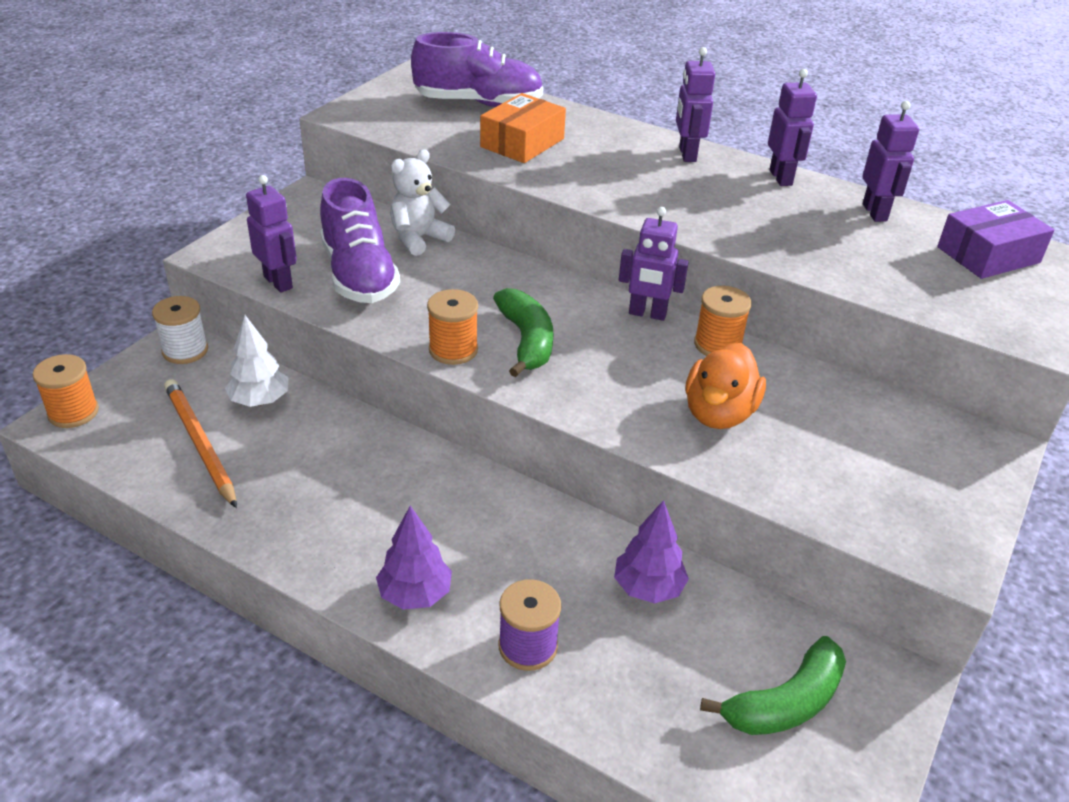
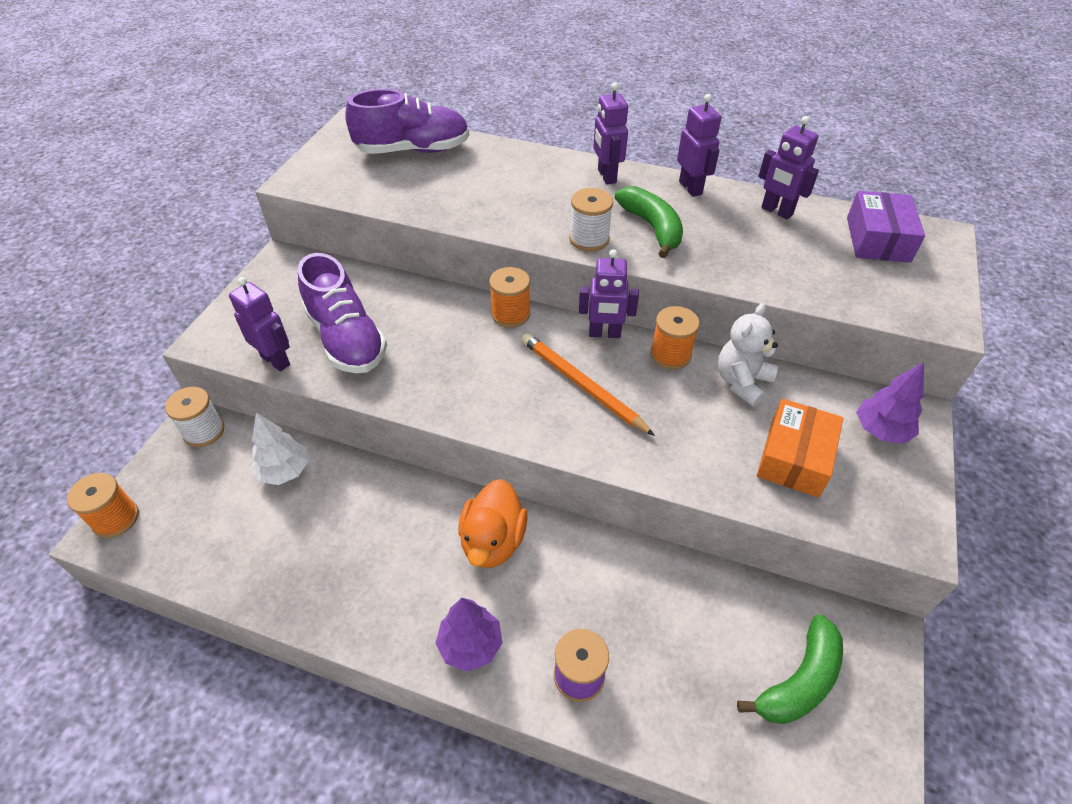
camera: 10 degrees left, 10 degrees up
orange pencil [164,379,237,508] -> orange pencil moved to [521,333,655,436]
white teddy bear [390,149,455,256] -> white teddy bear moved to [718,303,778,407]
orange spool [427,289,478,365] -> orange spool moved to [489,267,530,328]
orange box [480,93,566,163] -> orange box moved to [757,399,843,497]
green banana [493,288,553,377] -> green banana moved to [615,186,683,258]
purple tree [614,500,689,603] -> purple tree moved to [856,362,924,444]
orange duck [685,343,766,429] -> orange duck moved to [458,479,528,568]
purple robot [863,101,919,222] -> purple robot turned 150 degrees clockwise [758,116,819,219]
purple box [937,200,1054,279] -> purple box turned 45 degrees counterclockwise [847,191,925,263]
none -> white spool [569,188,613,252]

